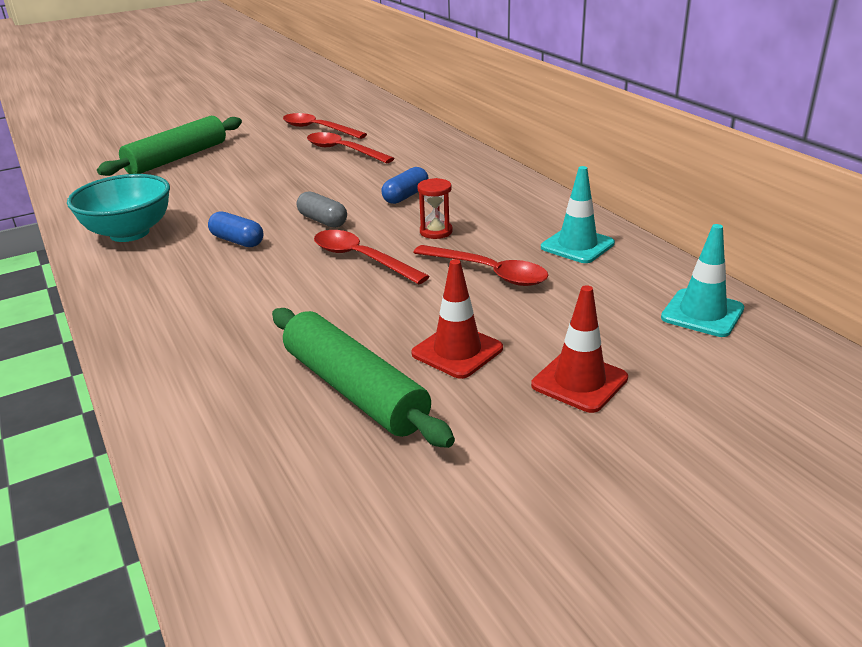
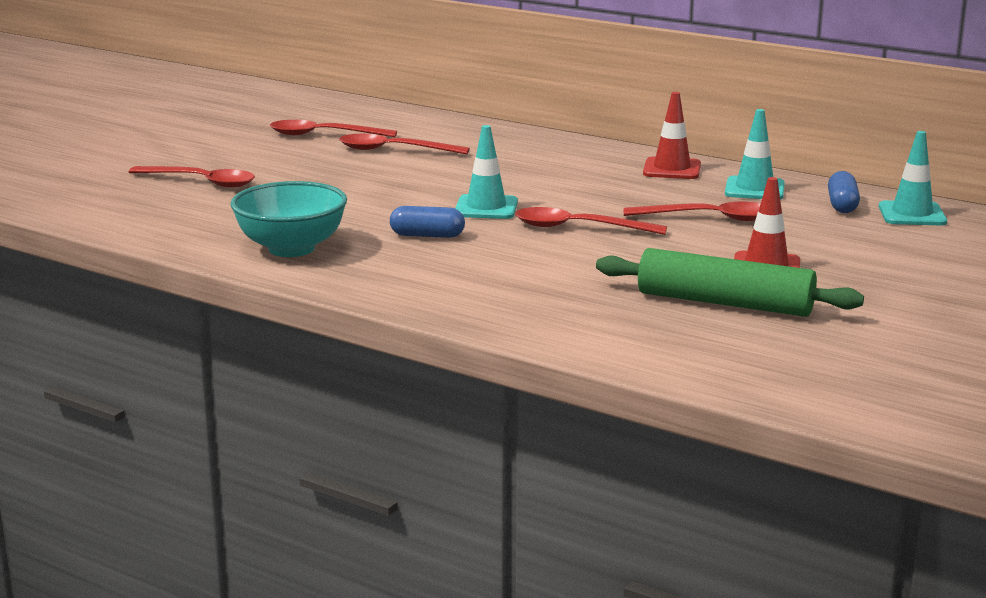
camera: 30 degrees left, 10 degrees down
green rolling pin [97,116,242,176] -> red spoon [129,166,255,188]
grey capsule [297,191,347,228] -> turquoise traffic cone [455,125,518,219]
blue capsule [381,167,429,204] -> blue capsule moved to [828,171,860,213]
red hourglass [418,178,453,239] -> none
red traffic cone [531,285,628,413] -> red traffic cone moved to [643,92,701,179]

